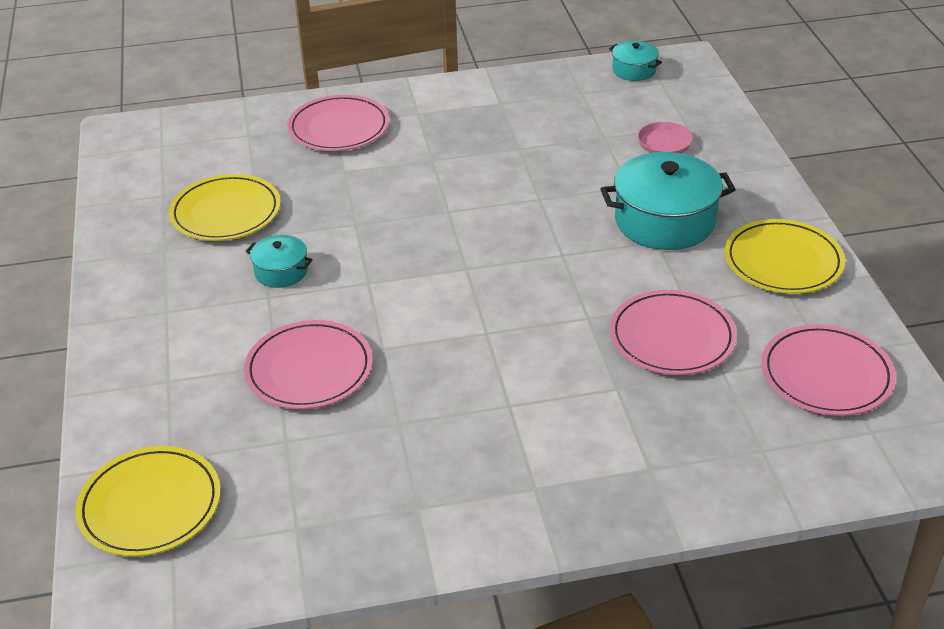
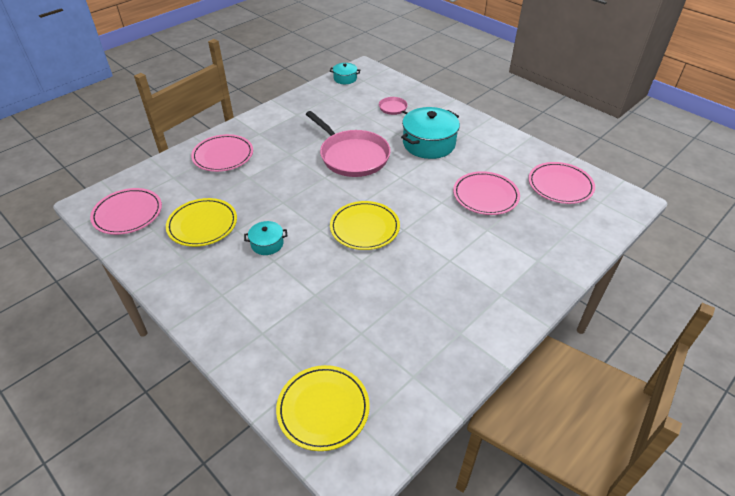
camera: 35 degrees left, 5 degrees up
pink plate [244,320,373,409] -> pink plate moved to [90,188,162,235]
yellow plate [724,219,845,294] -> yellow plate moved to [330,201,400,250]
none -> pink pan [306,111,391,177]

